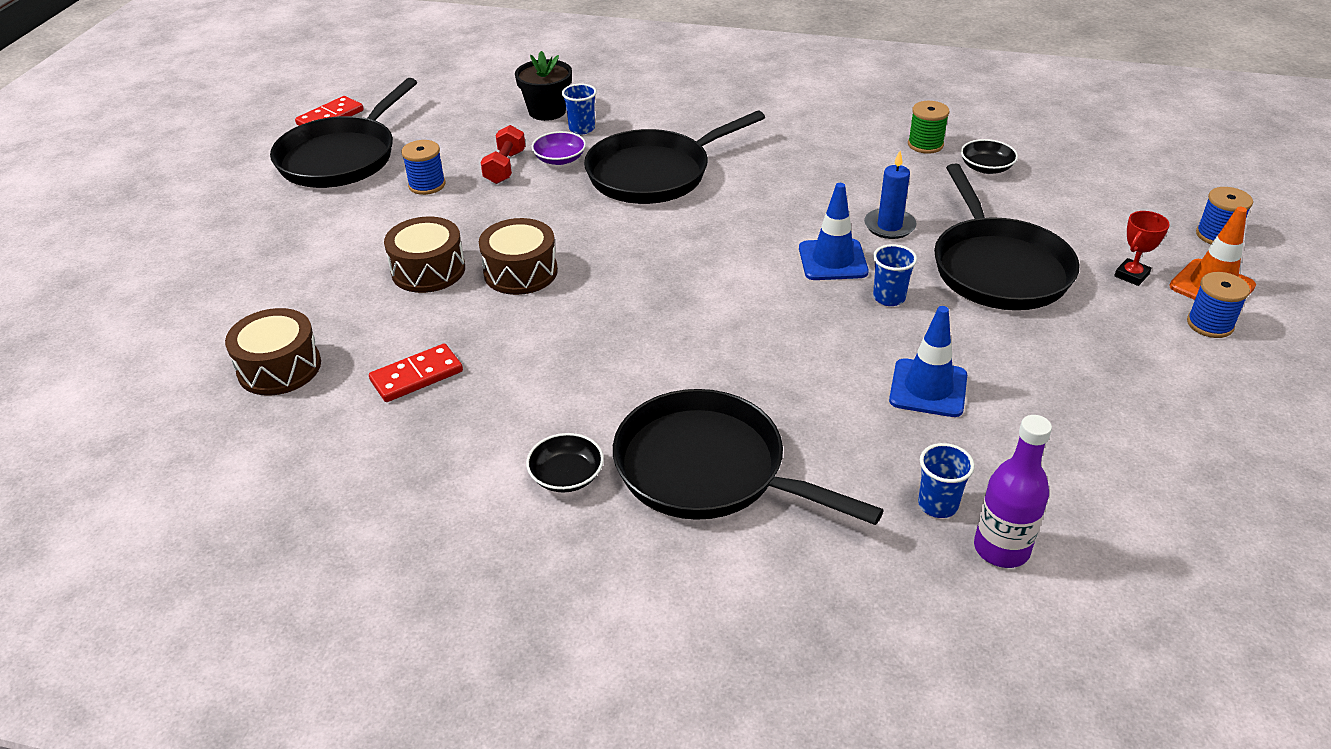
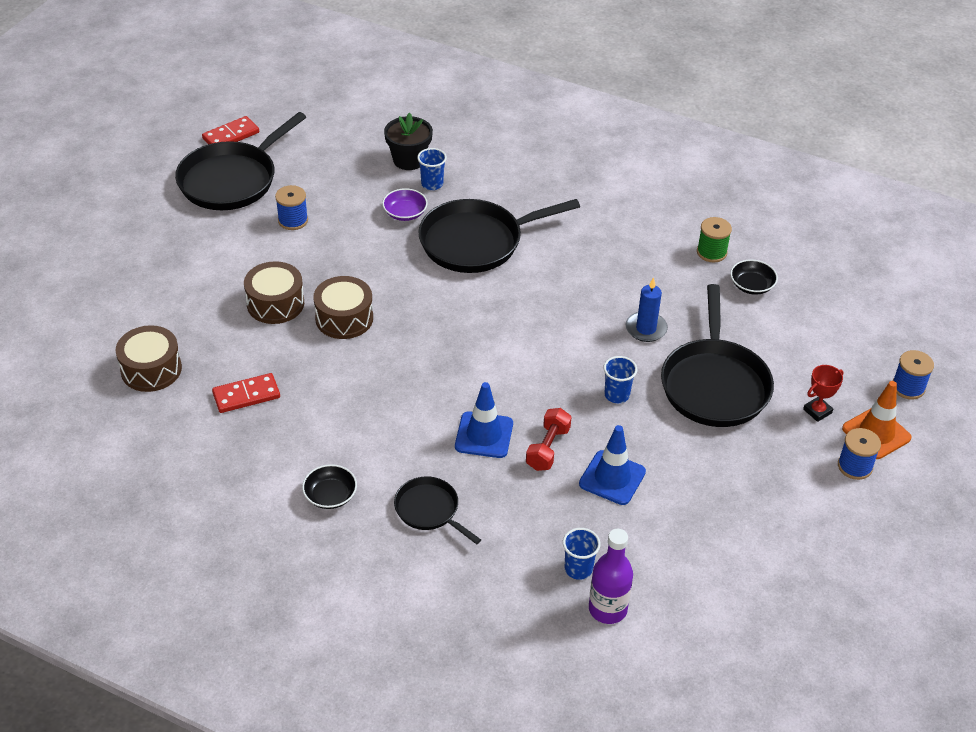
camera: 10 degrees right, 5 degrees up
red dumbbell [481,125,525,184] -> red dumbbell moved to [526,408,571,471]
black pan [613,389,884,525] -> black pan [394,477,481,544], size x0.53
blue traffic cone [799,183,869,280] -> blue traffic cone moved to [455,382,513,458]

